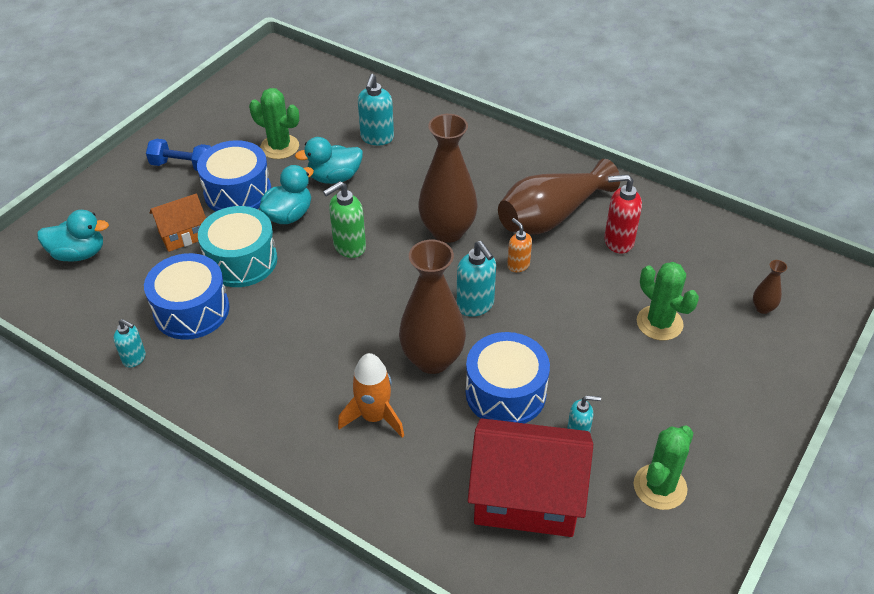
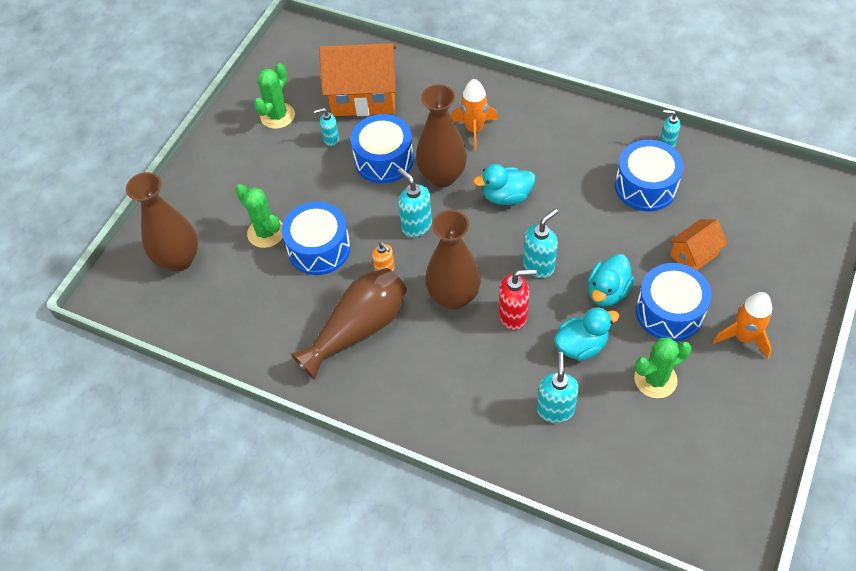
camera: 175 degrees right, 10 degrees up
turquoise duck [37,210,109,262] -> turquoise duck moved to [473,164,535,205]
blue dumbbell [146,139,211,171] -> orange rocket [713,292,772,359]
turquoise drum [198,206,277,287] -> none
green cactus [249,88,299,159] -> green cactus turned 45 degrees counterclockwise [634,337,692,398]
green soap dispenser [323,181,366,258] -> turquoise soap dispenser [523,209,558,278]
red house [468,418,593,537] -> orange house [319,43,396,116]
red soap dispenser [604,174,642,254] -> red soap dispenser moved to [499,269,537,330]
brown vase [753,260,787,314] -> brown vase [126,172,198,272], size x2.33
none -> blue drum [282,202,351,275]

